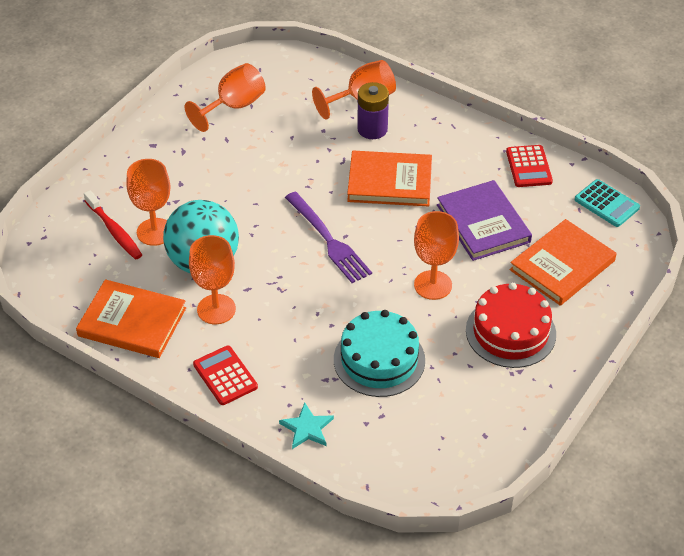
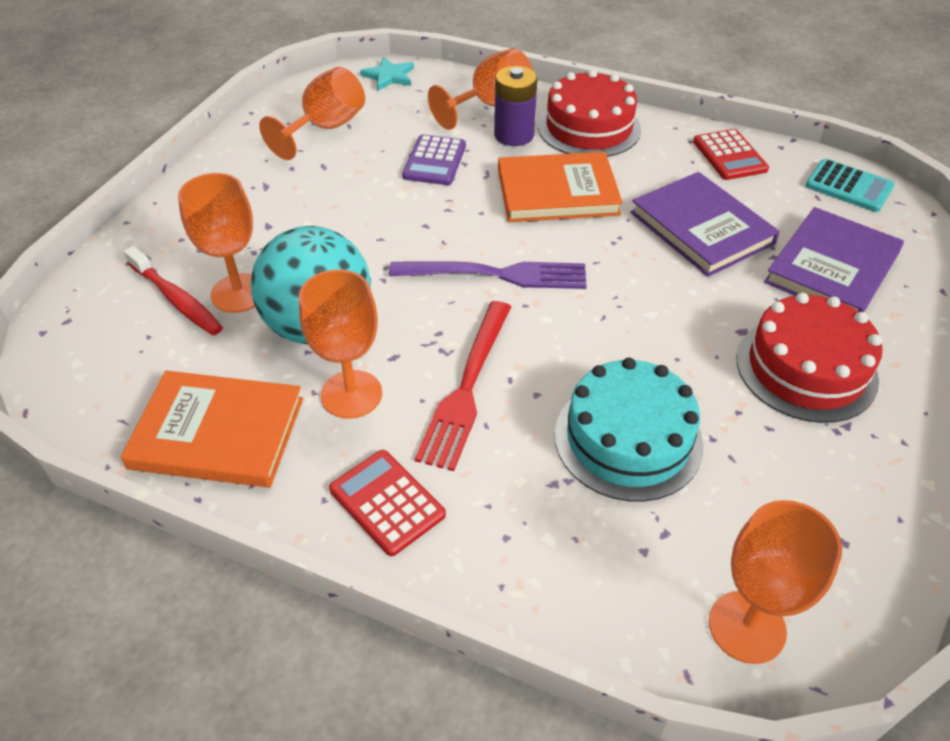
camera: 10 degrees left, 0 degrees up
turquoise star [279,402,334,449] -> turquoise star moved to [360,57,414,91]
purple fork [285,192,372,283] -> purple fork turned 45 degrees counterclockwise [389,261,587,289]
orange goblet [414,211,459,300] -> orange goblet moved to [709,500,842,664]
orange book [510,219,616,306] -> purple book [764,207,904,312]
none -> purple calculator [402,134,466,185]
none -> red fork [415,301,511,471]
none -> red cake [538,69,641,157]

